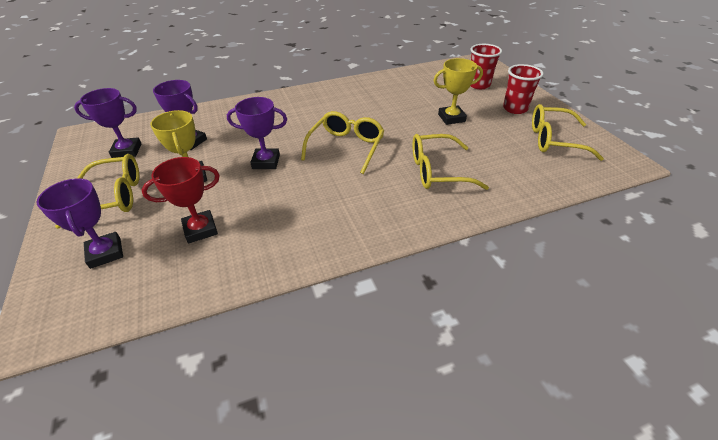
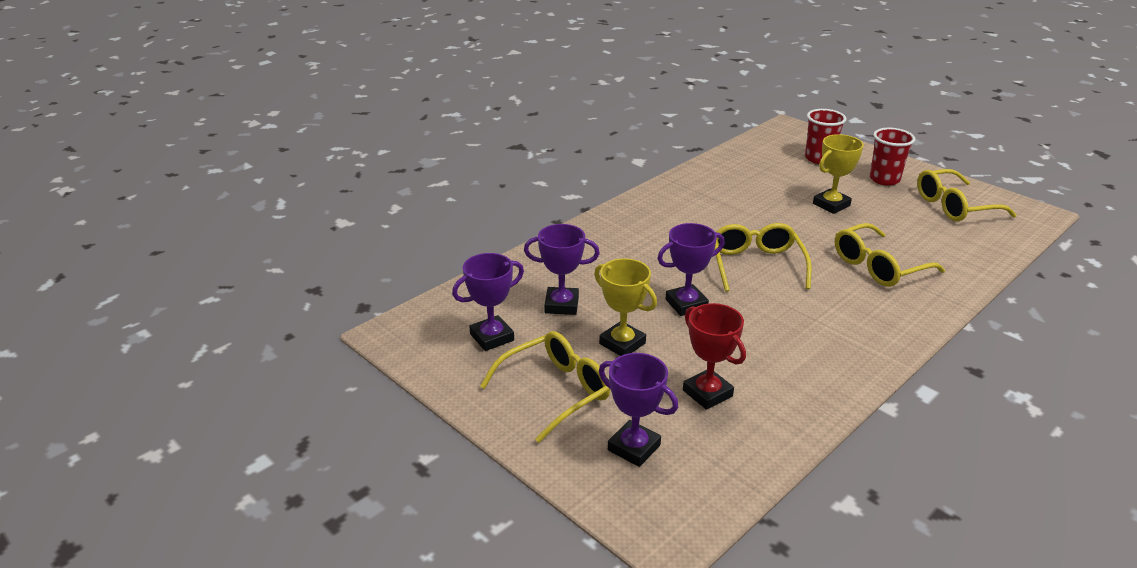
camera: 25 degrees left, 10 degrees down
red trophy [142,157,220,243] -> red trophy turned 75 degrees counterclockwise [683,303,746,410]

